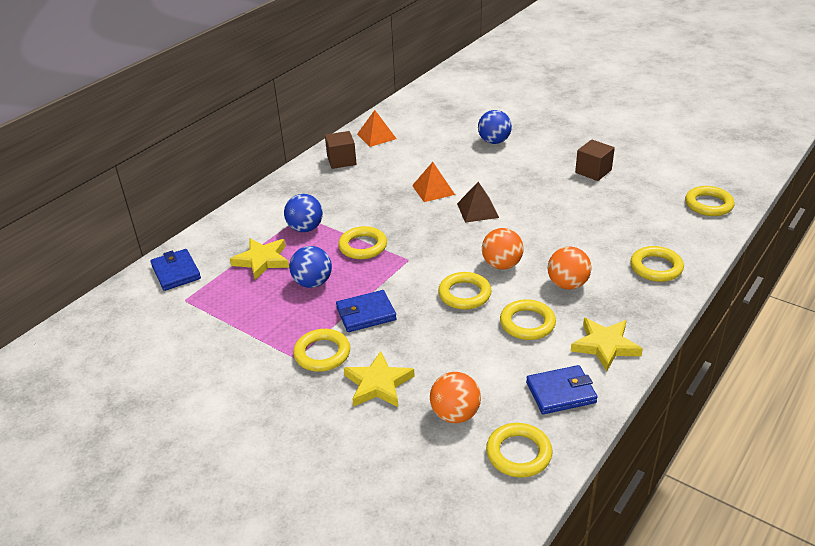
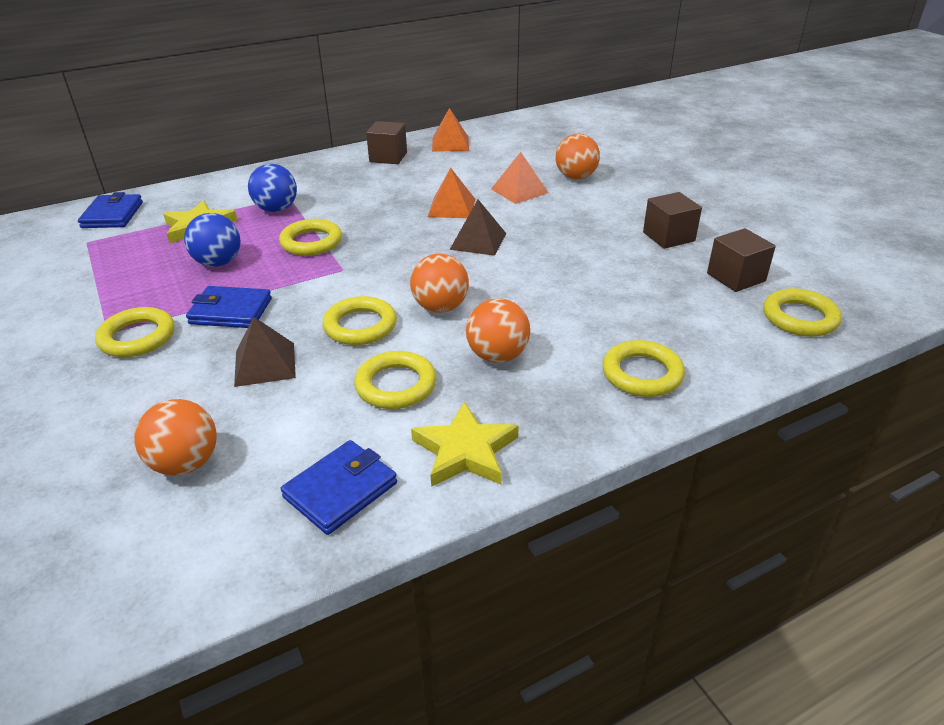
camera: 25 degrees right, 0 degrees up
yellow star [344,351,415,407] -> none
blue ball [478,110,512,144] -> orange ball [556,134,600,180]
yellow ring [486,423,552,478] -> none
blue wallet [526,365,598,414] -> blue wallet turned 60 degrees counterclockwise [281,440,397,535]
none -> brown pyramid [234,317,296,387]
none -> orange pyramid [491,152,548,204]
none -> brown cube [707,228,776,292]

